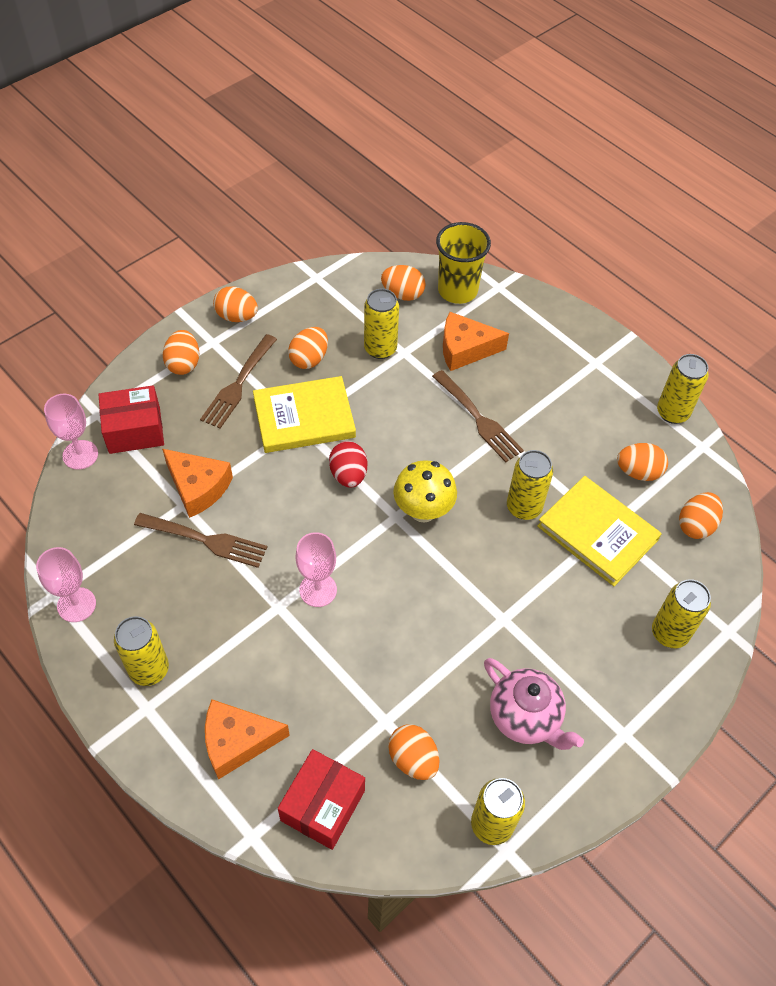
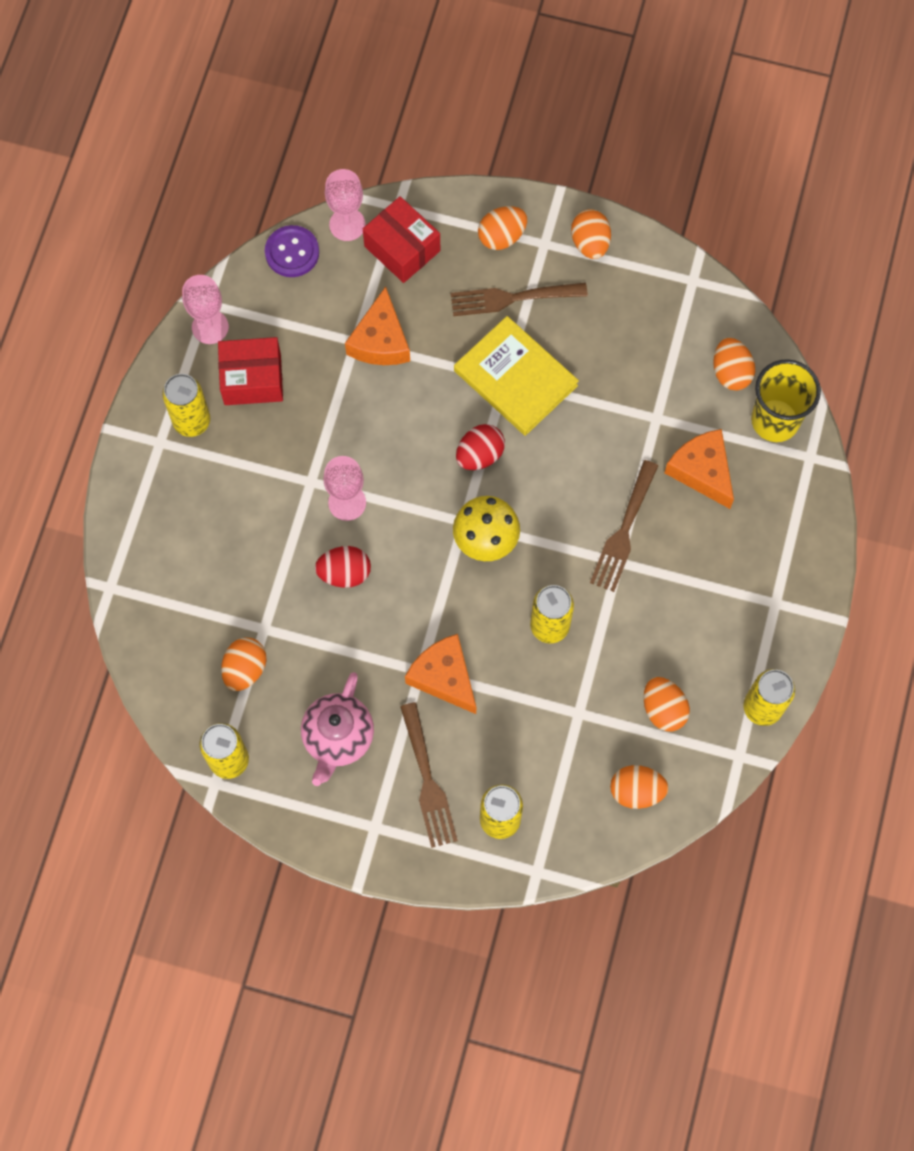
camera: 60 degrees right, 15 degrees up
brown fork [134,513,267,568] -> brown fork moved to [400,702,458,848]
orange cheese [205,699,290,780] -> orange cheese moved to [405,634,477,714]
red box [278,749,365,850] -> red box moved to [218,337,283,405]
orange egg [288,327,328,369] -> none
yellow can [364,289,399,359] -> none
yellow book [537,476,662,586] -> none
none -> purple button [265,225,319,277]
none -> red egg [315,546,371,588]

